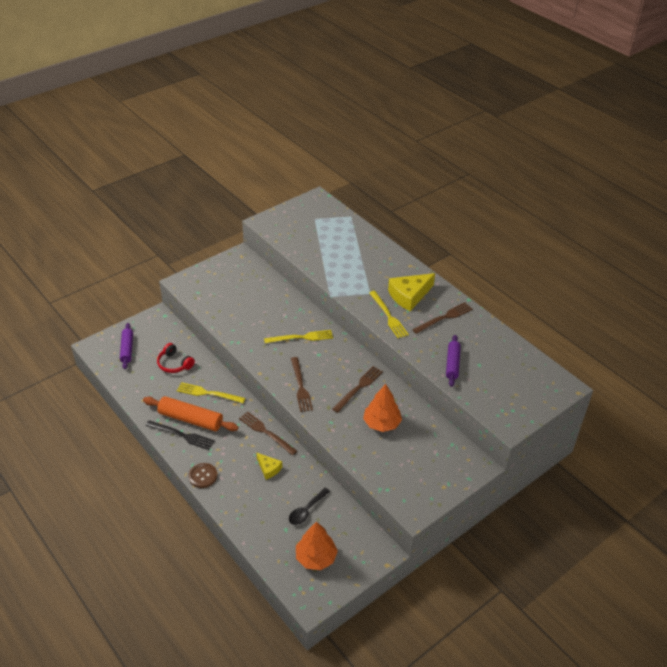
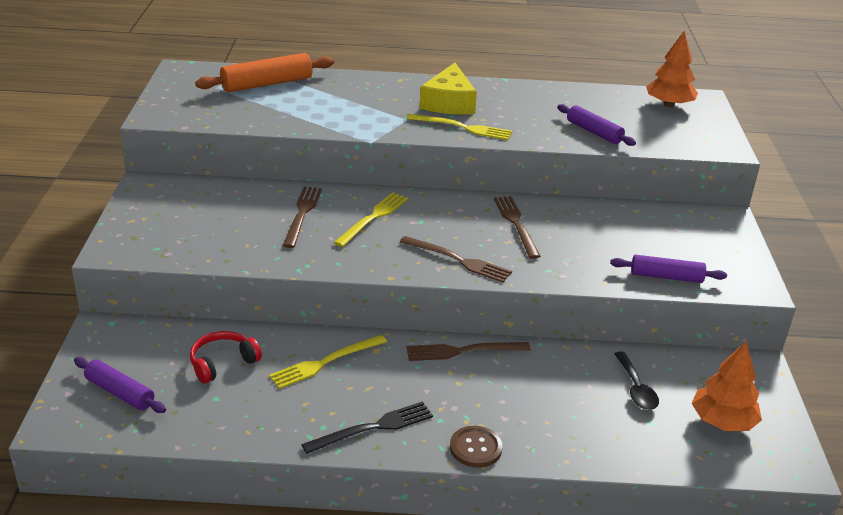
camera: 50 degrees left, 10 degrees down
orange rolling pin [143,396,238,431] -> orange rolling pin moved to [195,53,334,92]
red headphones [157,343,195,373] -> red headphones turned 150 degrees clockwise [190,331,262,383]
yellow cheese [256,452,282,480] -> none
orange tree [363,384,402,432] -> orange tree moved to [646,31,698,107]
brown fork [412,302,473,334] -> brown fork moved to [283,187,322,248]
none -> purple rolling pin [610,255,727,283]

